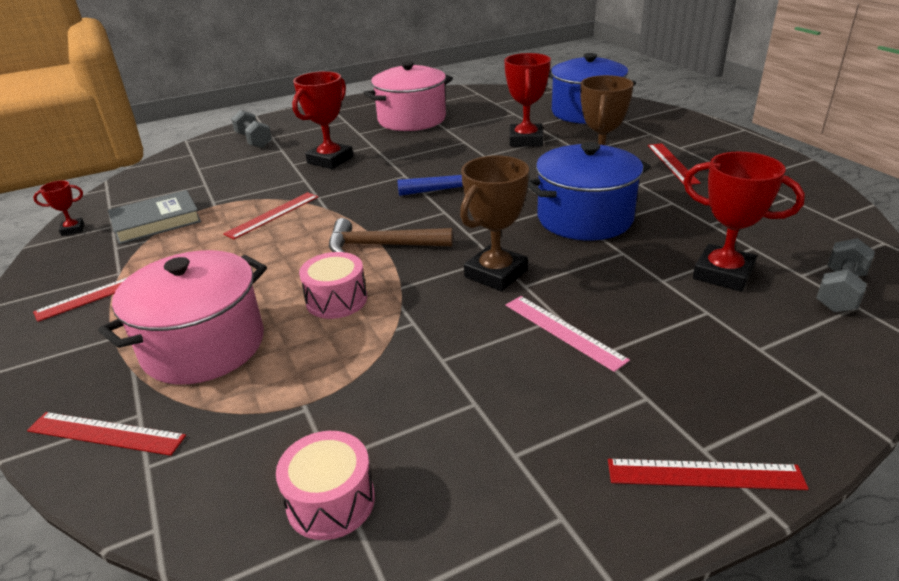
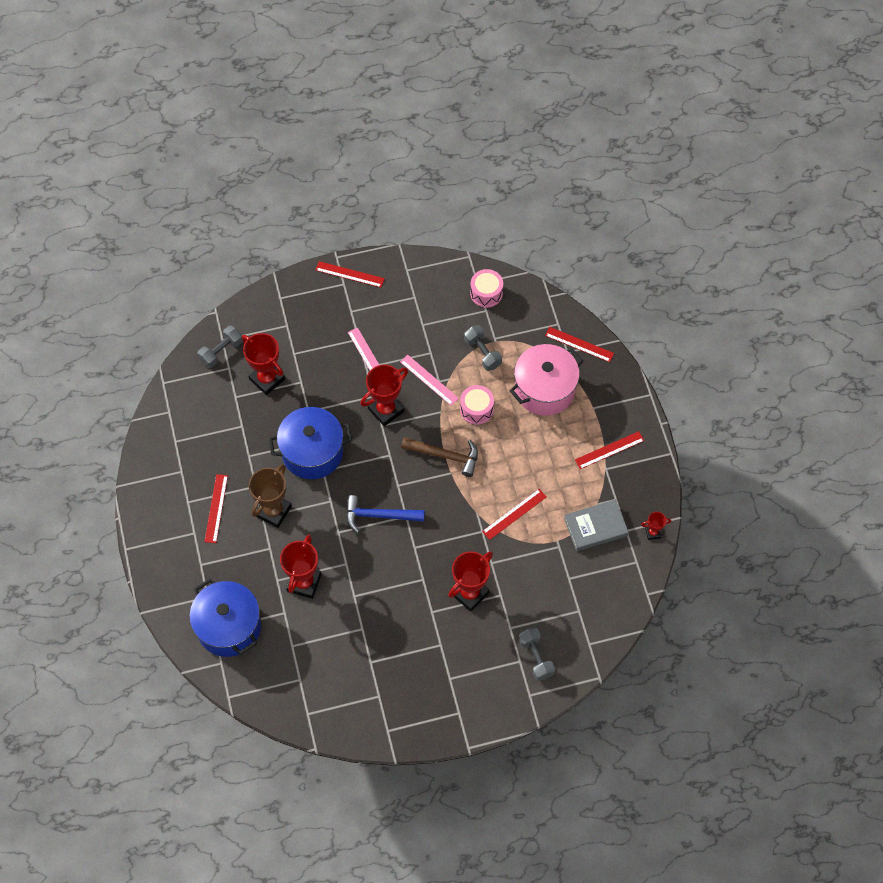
camera: 170 degrees left, 30 degrees up
pink pot [364,61,453,131] -> none
brown trophy [460,156,529,291] -> red trophy [361,365,408,426]
none -> pink ruler [400,355,459,406]
none -> grey dumbbell [464,325,502,371]

